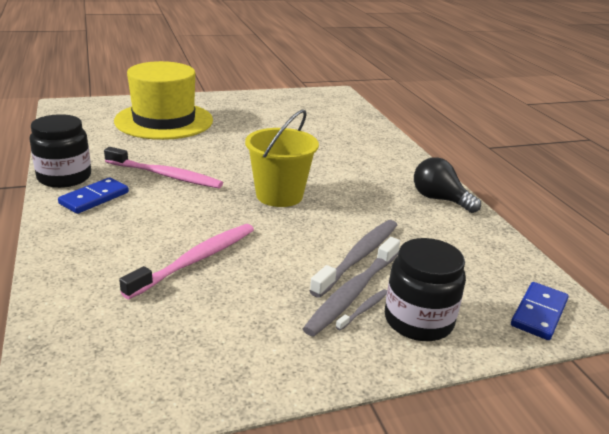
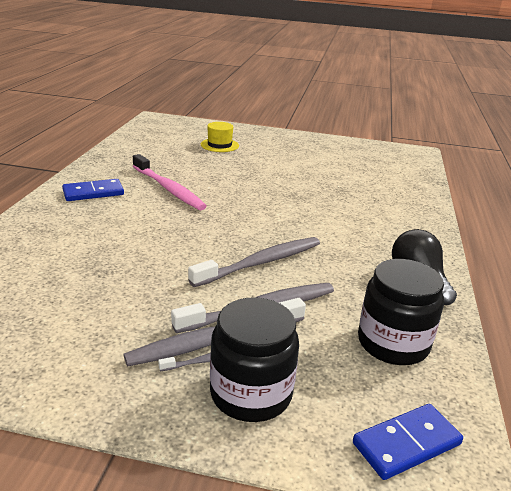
camera: 30 degrees right, 0 degrees up
black jar [29,114,91,188] -> black jar moved to [358,259,444,365]
yellow hat [114,61,213,140] -> yellow hat [201,122,239,152], size x0.42
pink toothbrush [119,224,254,299] -> none
yellow bucket [245,109,319,207] -> none
none -> grey toothbrush [188,237,320,287]

